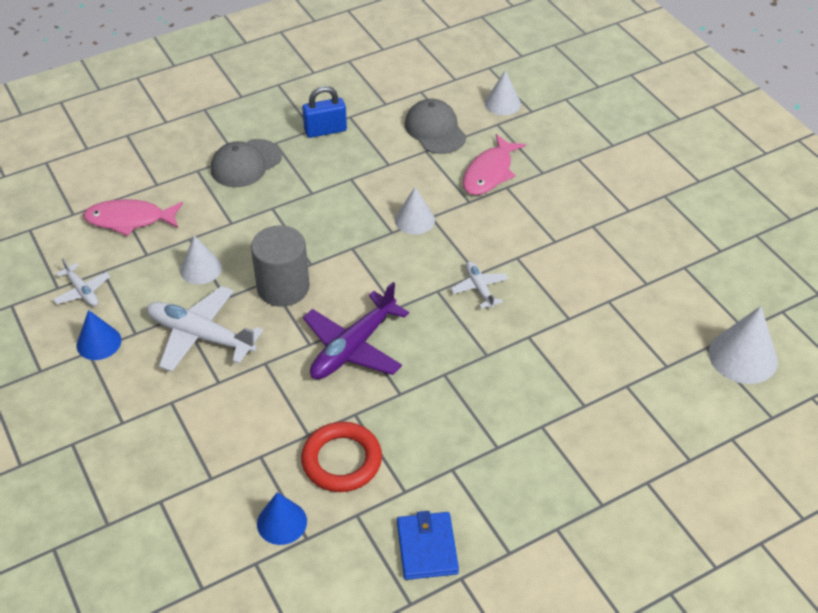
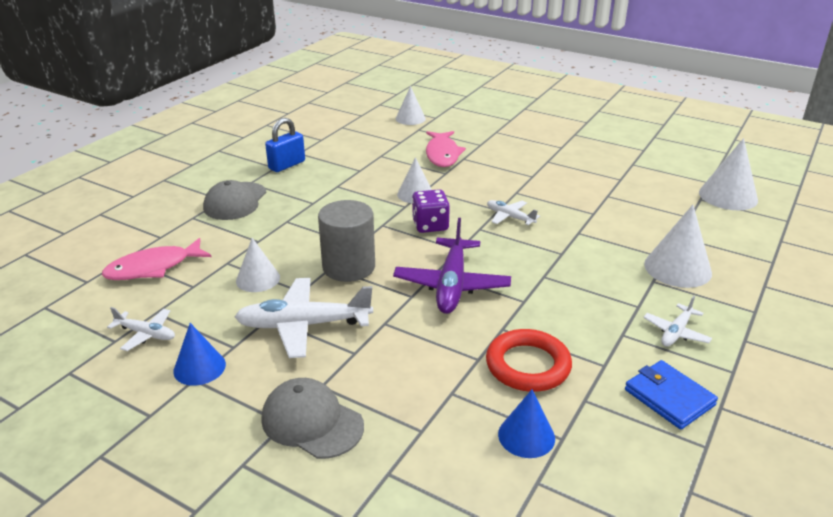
camera: 30 degrees left, 15 degrees down
grey cap [405,99,467,154] -> grey cap moved to [261,378,364,459]
none -> purple dice [412,189,450,233]
none -> white plane [643,296,712,347]
none -> white cone [644,205,712,288]

